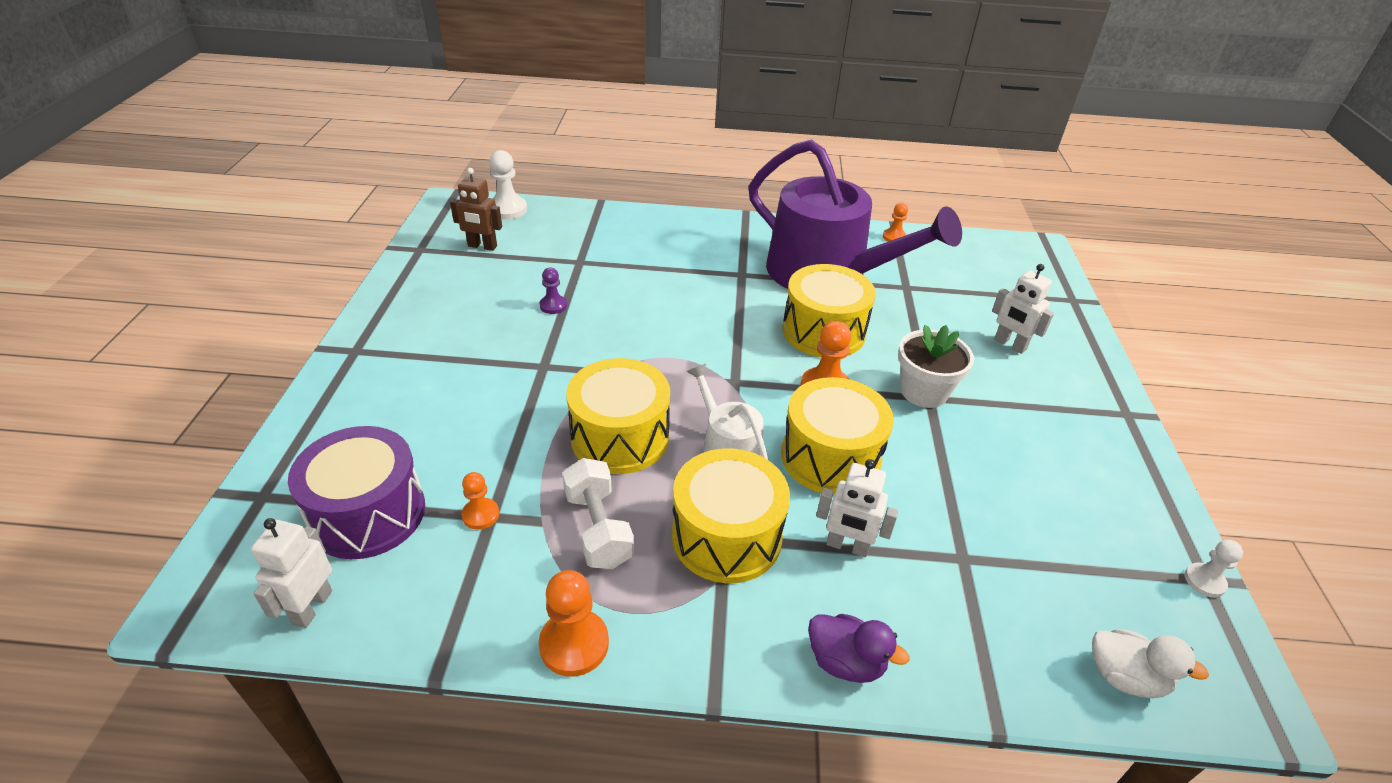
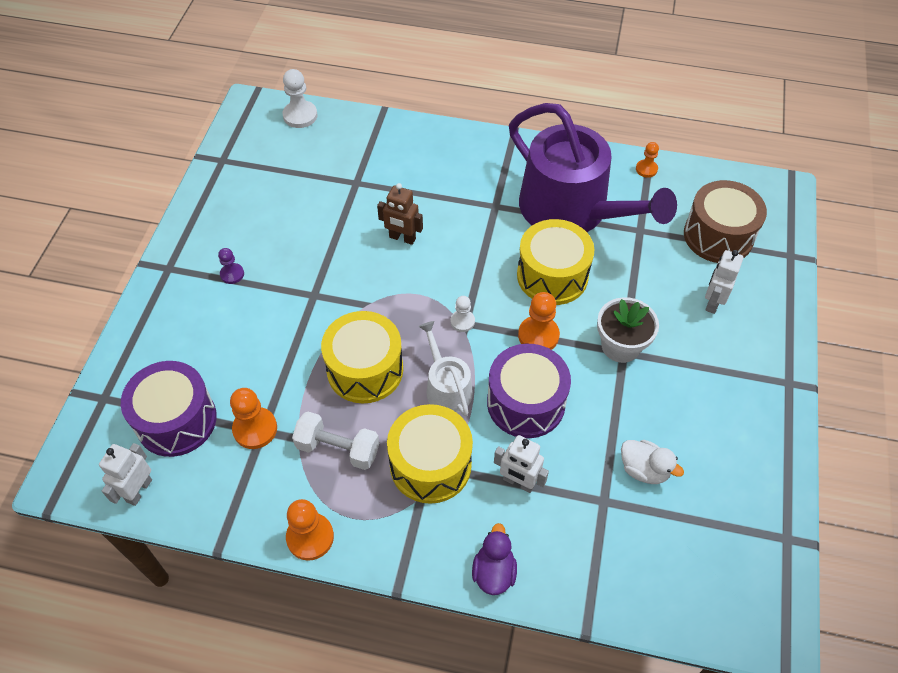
camera: 10 degrees right, 15 degrees up
brown robot [450,168,502,251] -> brown robot moved to [377,183,423,245]
orange pawn [461,472,499,530] -> orange pawn [230,388,277,449], size x1.65
purple pawn [539,268,567,314] -> purple pawn moved to [218,248,244,284]
white dumbbell [562,458,634,569] -> white dumbbell turned 60 degrees counterclockwise [292,412,379,470]
yellow drum [781,377,894,495] -> purple drum [487,344,571,438]
purple duck [808,614,910,683] -> purple duck turned 120 degrees counterclockwise [472,523,517,595]
white robot [992,264,1054,354] -> white robot turned 60 degrees clockwise [705,250,743,314]
white duck [1092,629,1209,698] -> white duck moved to [621,440,684,484]
white pawn [1185,540,1243,598] -> white pawn moved to [451,296,475,332]
none -> brown drum [684,180,767,263]

